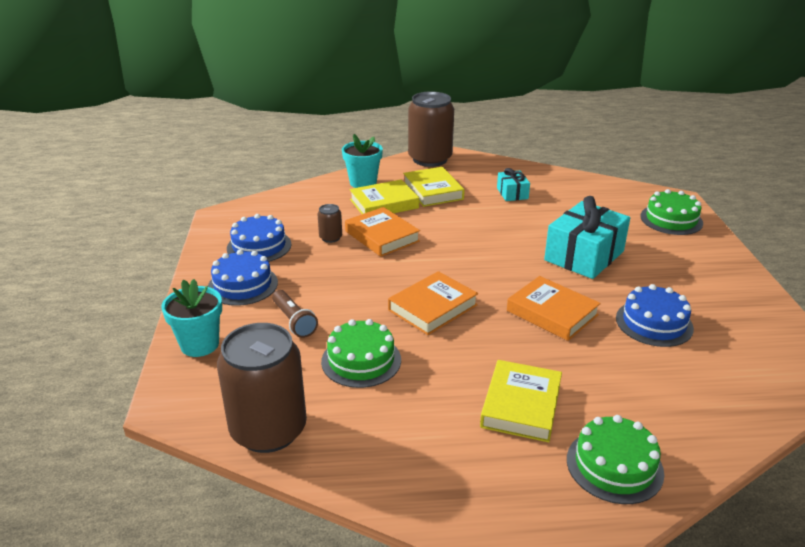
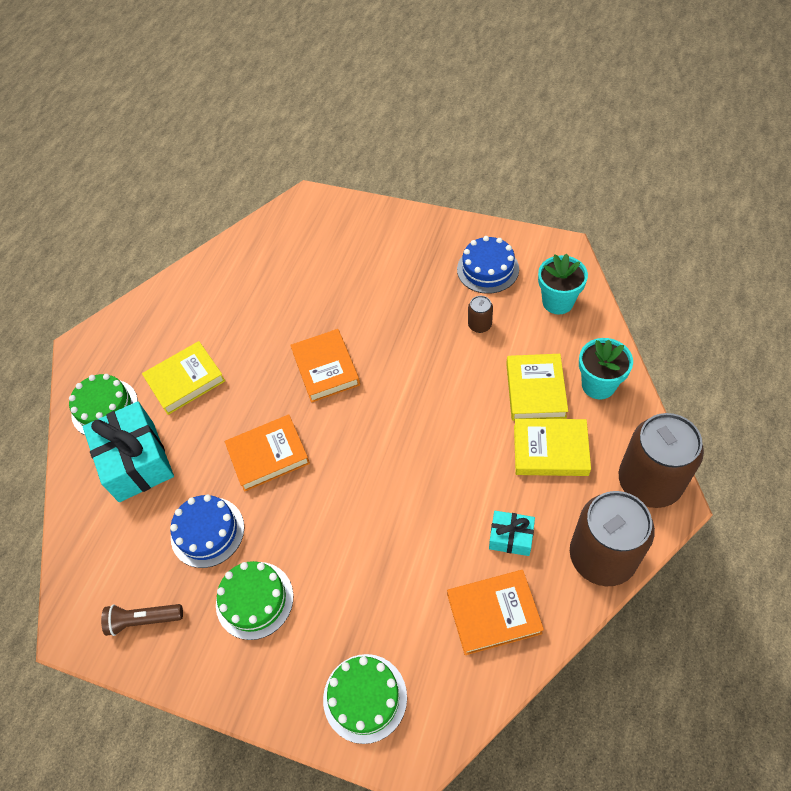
camera: 120 degrees right, 25 degrees up
turquoise flower pot [161,279,222,357] -> turquoise flower pot moved to [538,254,588,314]
blue cake [208,250,278,306] -> none
brown can [217,323,307,453] -> brown can moved to [570,491,655,586]
brown flashlight [272,290,318,338] -> brown flashlight moved to [101,604,183,636]
green cake [321,319,401,388] -> green cake moved to [216,561,293,640]
orange book [345,207,420,257] -> orange book moved to [447,570,544,655]
yellow book [480,360,562,442] -> yellow book turned 75 degrees counterclockwise [142,341,225,415]
turquoise gift [544,196,630,279] -> turquoise gift moved to [83,402,174,502]

